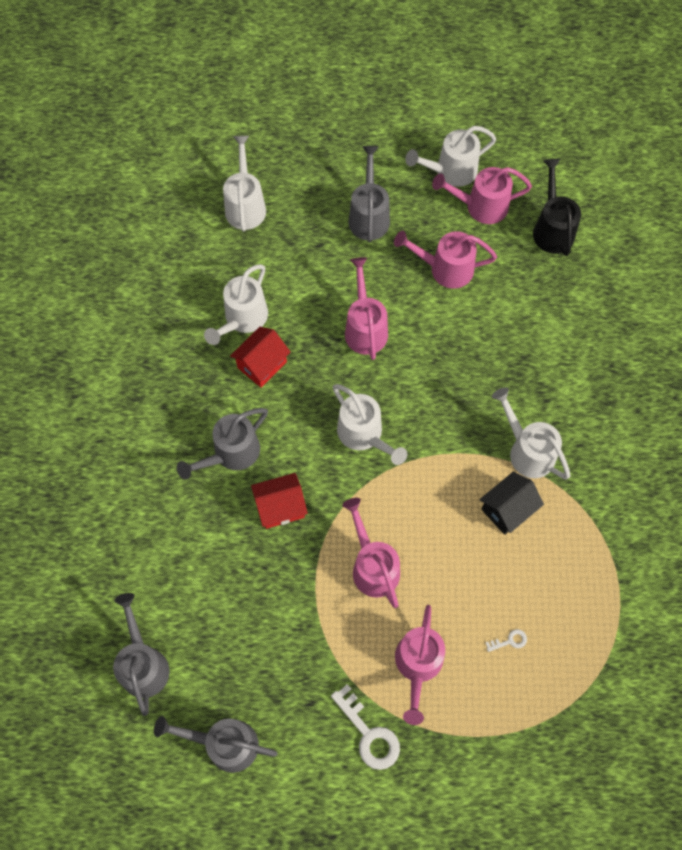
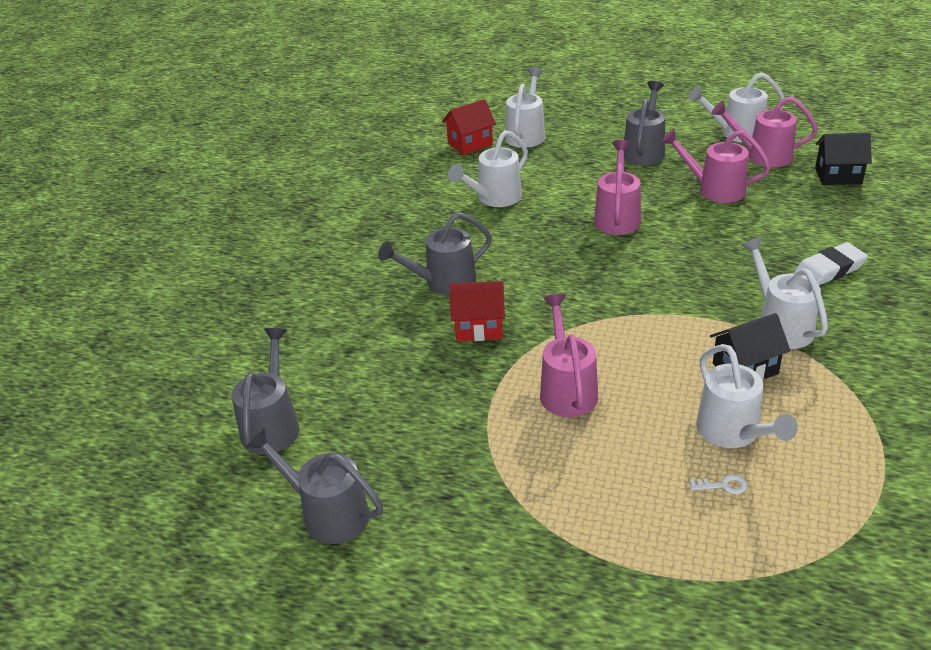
camera: 20 degrees right, 30 degrees down
red house [230,327,291,387] -> red house moved to [442,99,496,155]
white key [331,684,400,770] -> none
white watering can [333,384,407,465] -> white watering can moved to [696,344,798,448]
pink watering can [395,605,445,725] -> none
black watering can [533,159,581,256] -> black house [815,133,872,185]
none -> white eraser [794,242,868,285]

